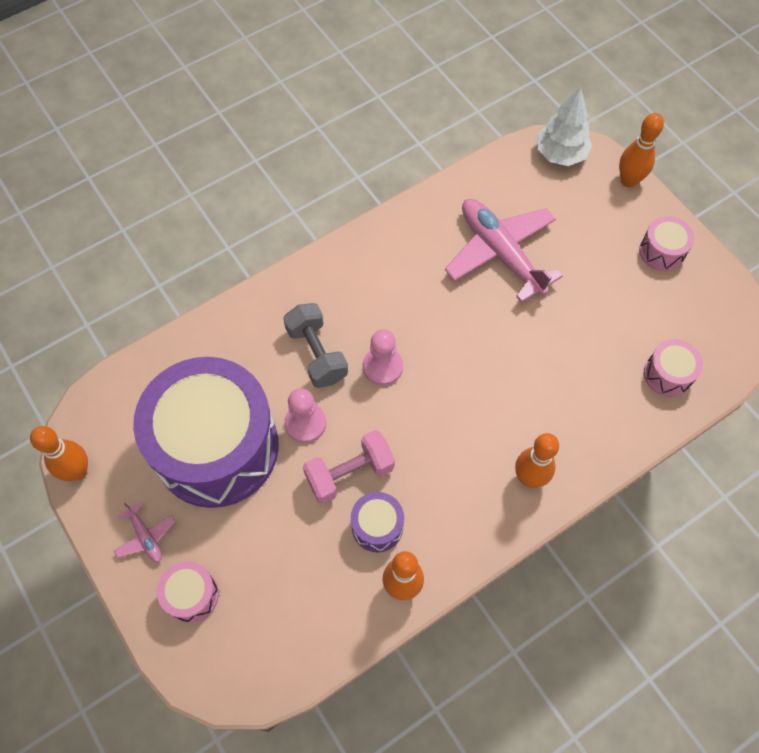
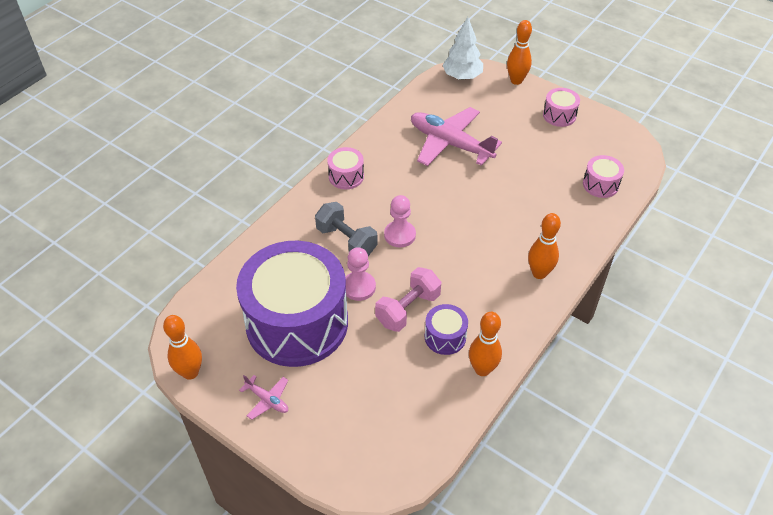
camera: 20 degrees left, 15 degrees down
pink drum [157,561,219,623] -> pink drum moved to [327,147,364,190]

